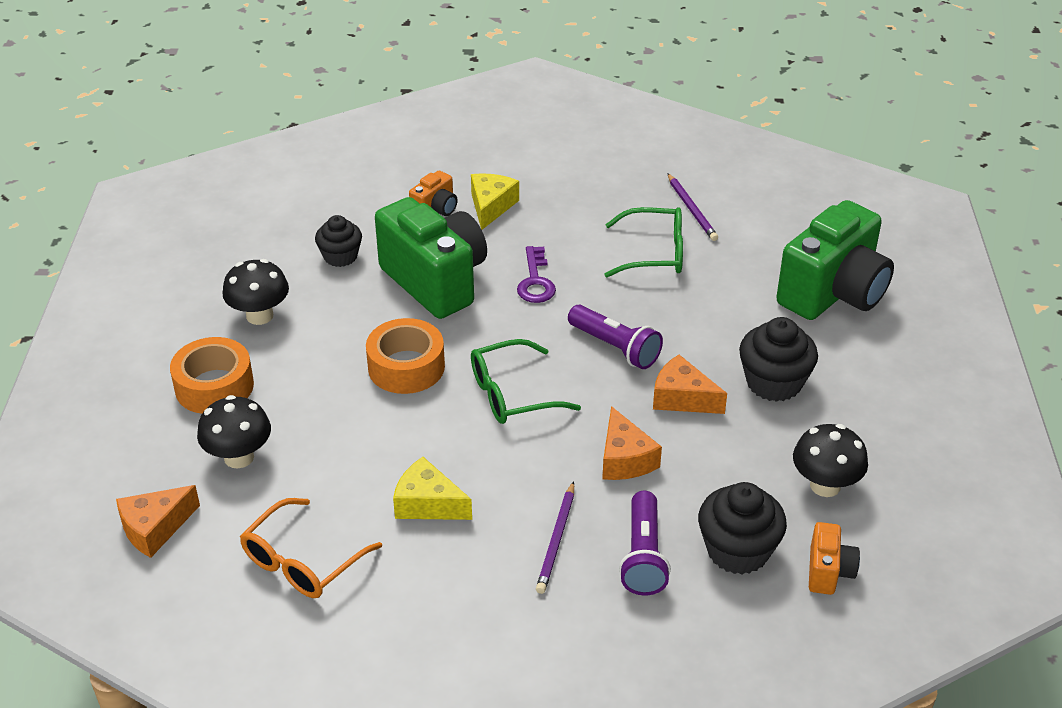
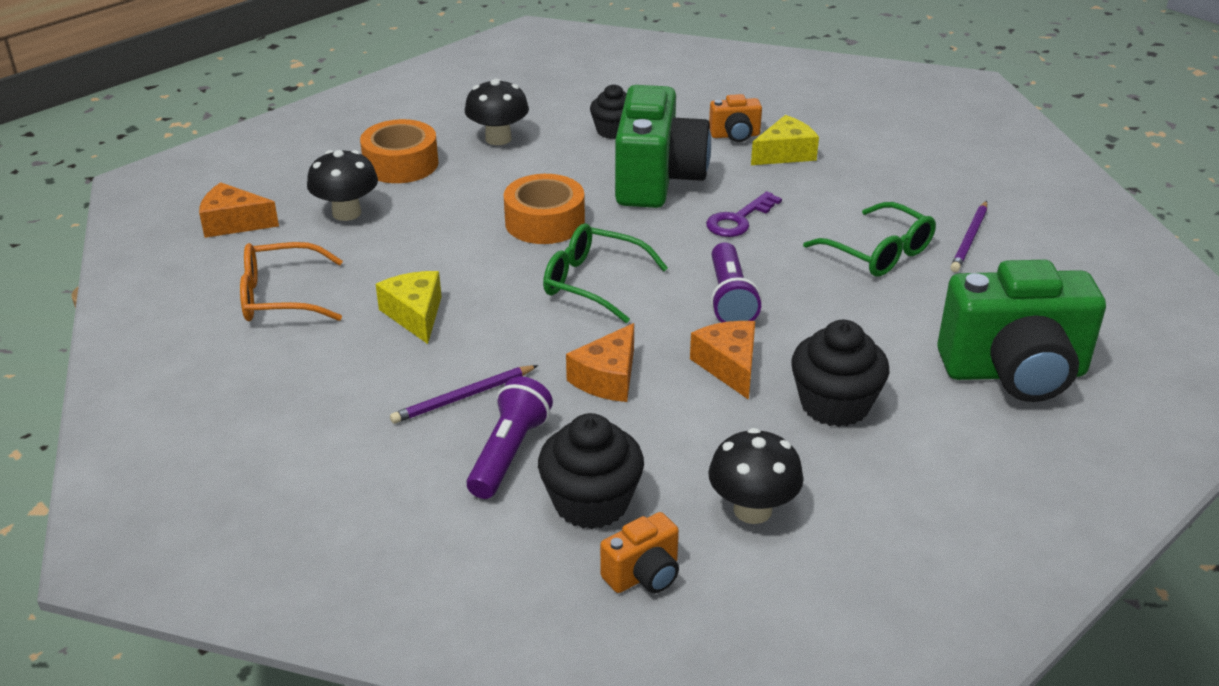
camera: 45 degrees right, 5 degrees down
purple flashlight [619,491,671,596] -> purple flashlight turned 150 degrees clockwise [467,376,553,499]

